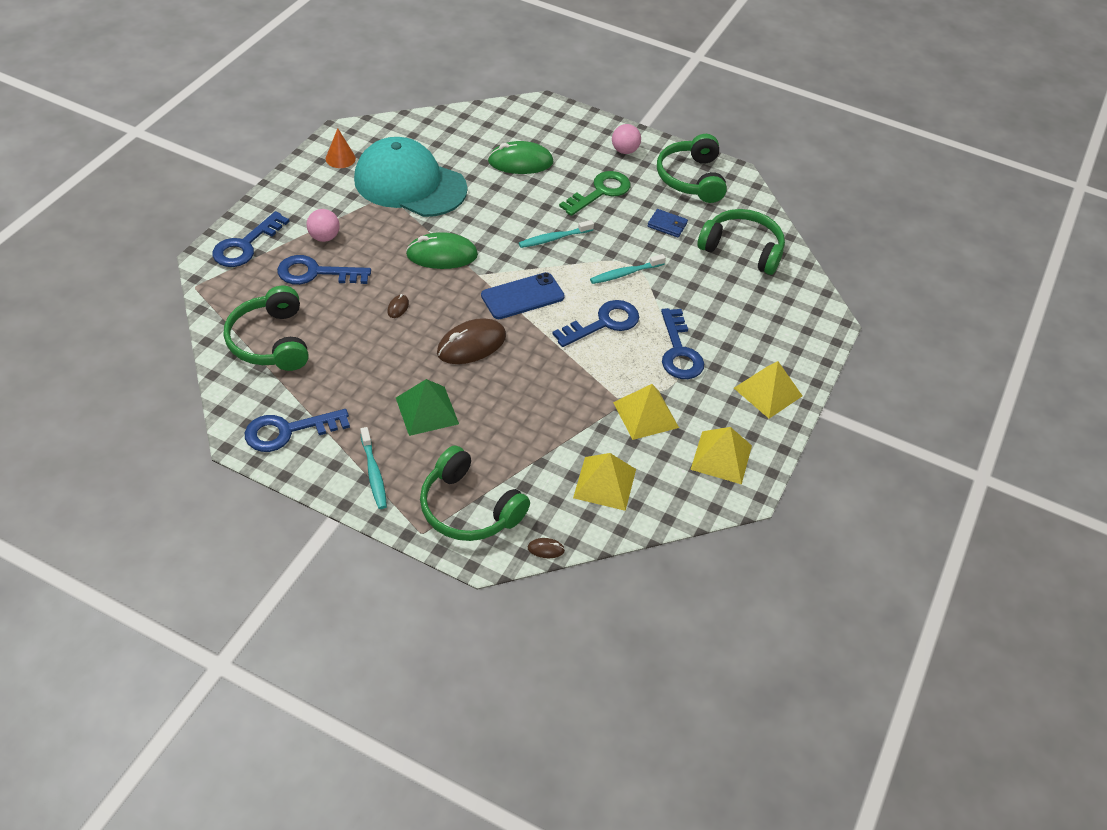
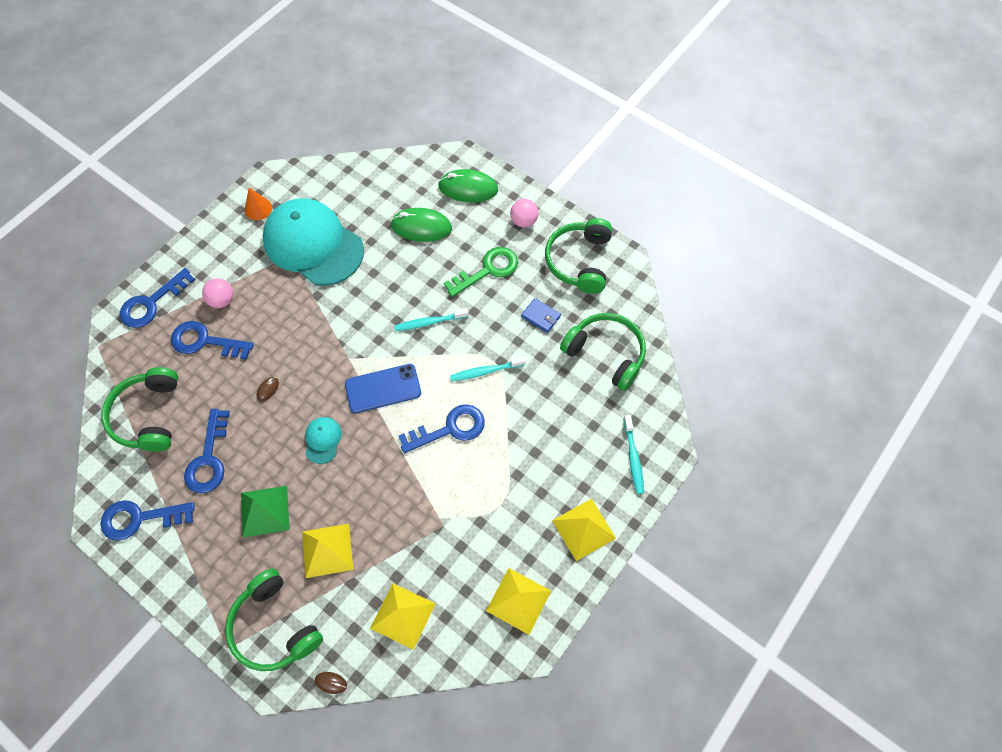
camera: 15 degrees right, 15 degrees up
turquoise toothbrush [360,427,387,509] -> turquoise toothbrush moved to [623,415,644,494]
green mouse [406,232,478,269] -> green mouse moved to [438,169,498,203]
brown mouse [437,318,506,364] -> turquoise cap [305,417,342,464]
yellow pyramid [613,384,679,440] -> yellow pyramid moved to [302,524,353,578]
blue key [661,308,704,379] -> blue key moved to [184,409,230,493]

